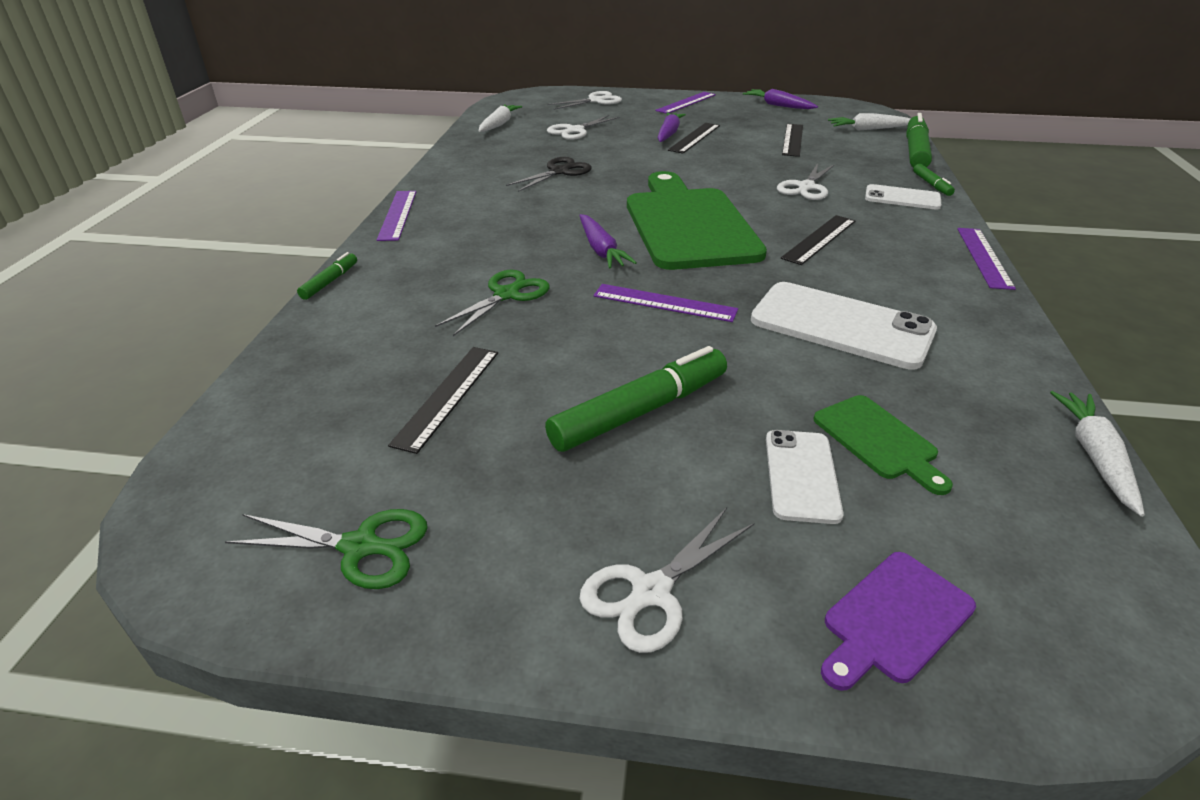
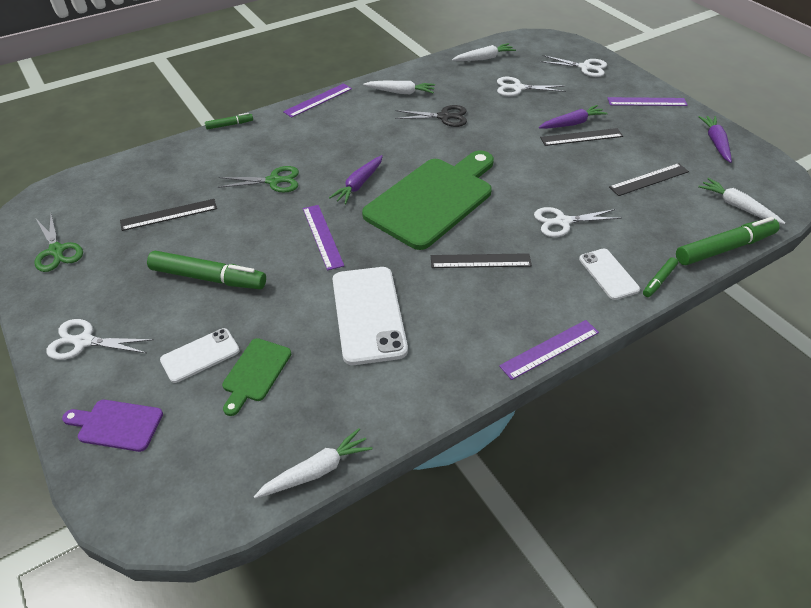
camera: 50 degrees right, 10 degrees up
none -> white carrot [363,81,435,95]

